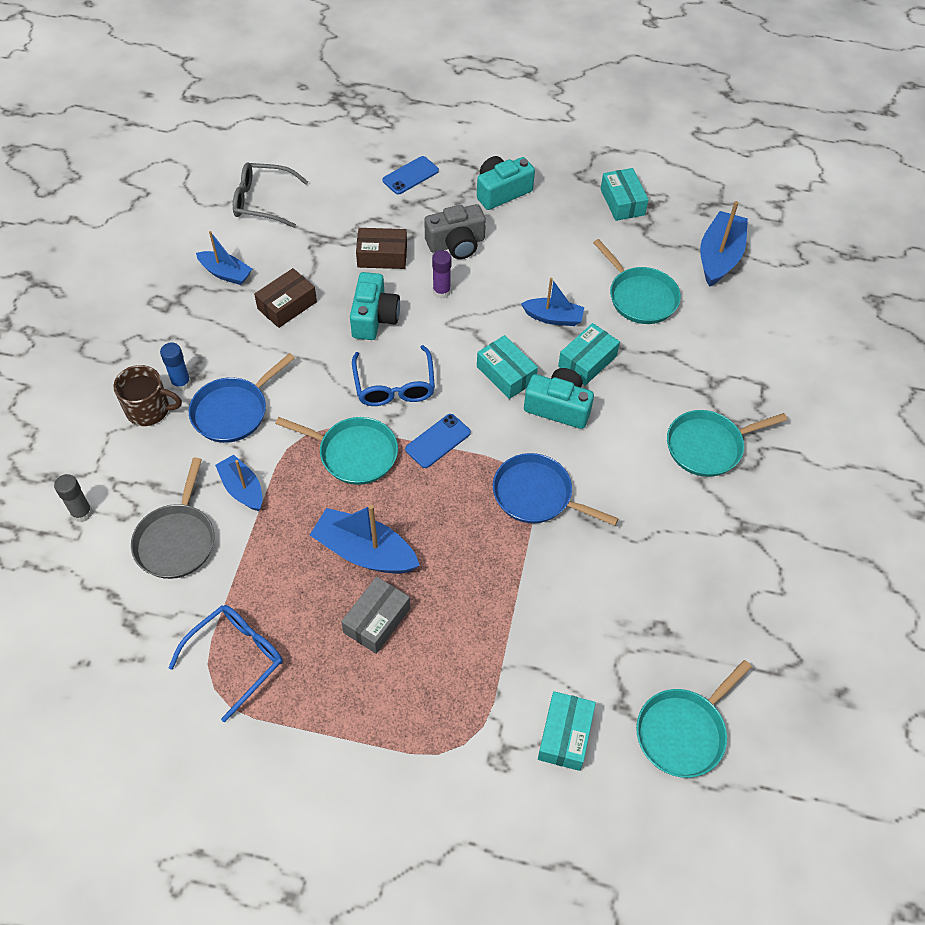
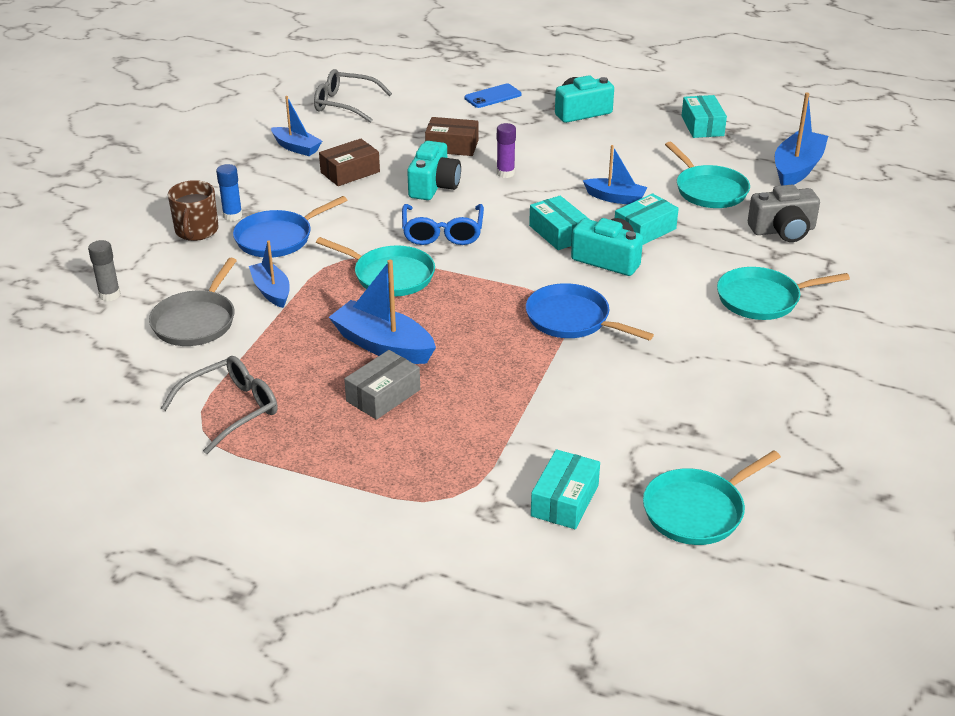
camera: 10 degrees right, 20 degrees down
brown mug [114,365,182,426] -> brown mug turned 75 degrees clockwise [168,180,218,241]
blue glasses [168,605,283,722] -> grey glasses [161,356,278,454]
blue phone [405,414,471,468] -> none
grey camera [424,204,486,259] -> grey camera moved to [748,185,820,242]

